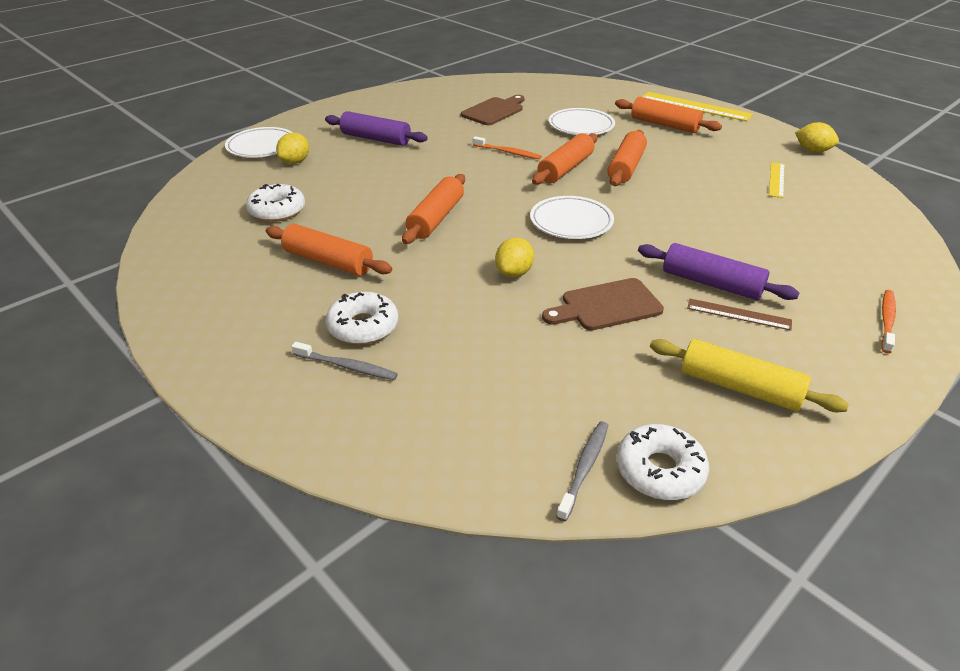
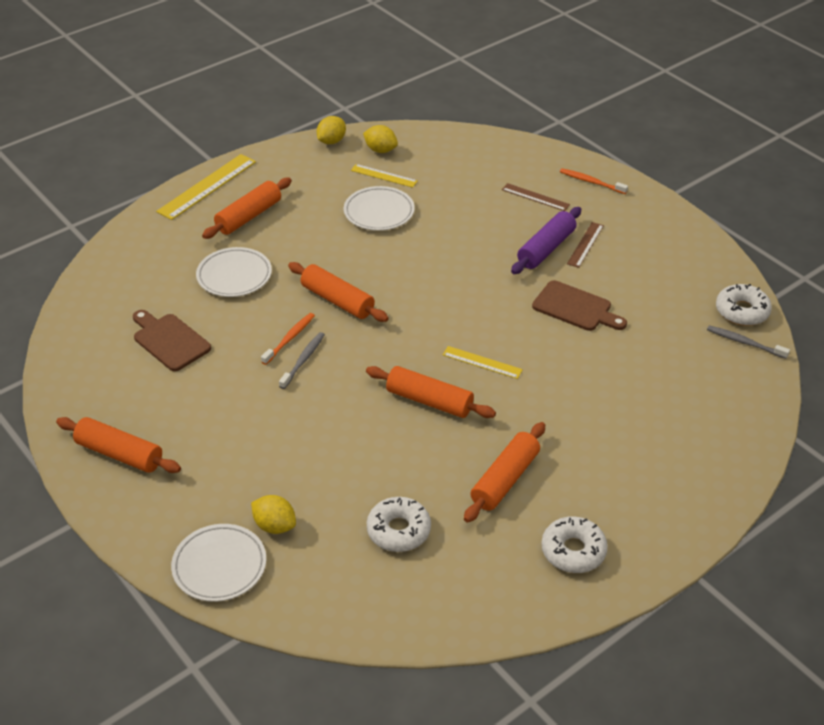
camera: 85 degrees left, 5 degrees up
grey toothbrush [291,342,398,380] -> grey toothbrush moved to [279,332,325,389]
purple rolling pin [325,111,428,146] -> none
white donut [326,292,398,345] -> white donut moved to [541,516,608,573]
yellow lemon [495,238,534,278] -> yellow lemon moved to [363,125,398,153]
white plate [530,196,614,239] -> white plate moved to [344,186,415,231]
brown cutting board [542,278,664,330] -> brown cutting board turned 45 degrees counterclockwise [532,280,627,331]
orange rolling pin [607,130,647,186] -> orange rolling pin moved to [56,417,181,473]
yellow rolling pin [650,339,849,412] -> none
none -> yellow ruler [443,346,523,379]
none -> brown ruler [502,183,570,211]

